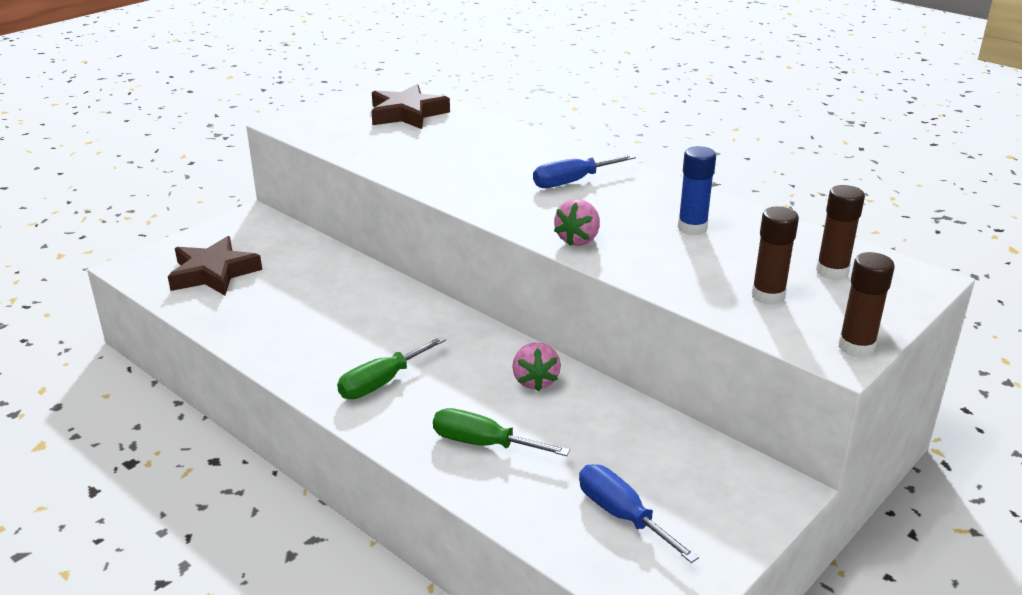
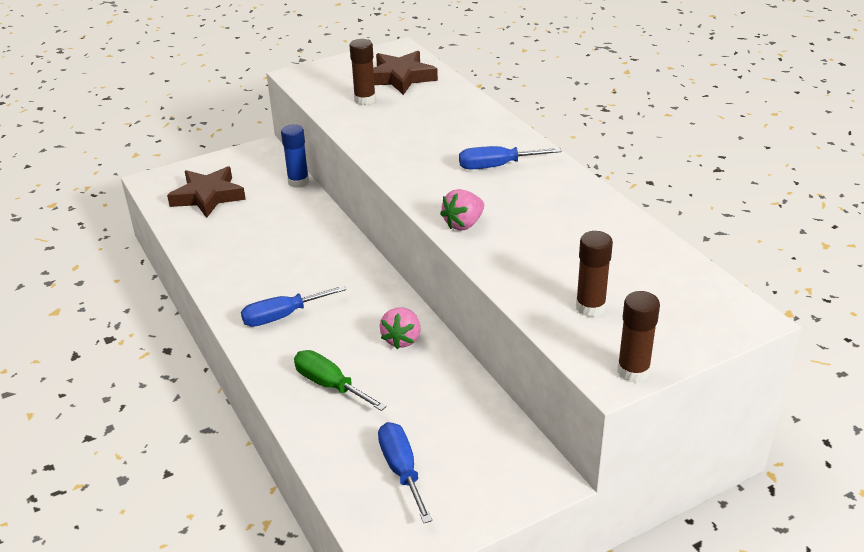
camera: 20 degrees right, 5 degrees up
green screwdriver [337,336,446,399] -> blue screwdriver [241,285,346,327]
blue glue stick [678,146,716,235] -> blue glue stick moved to [281,124,309,188]
brown glue stick [816,185,865,280] -> brown glue stick moved to [350,39,376,105]

